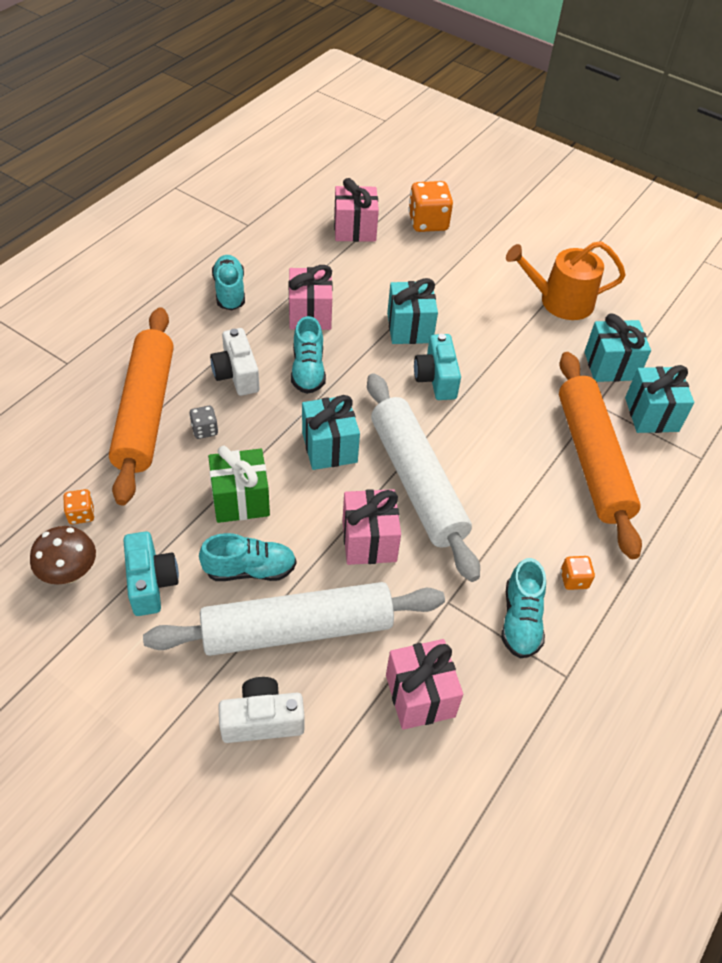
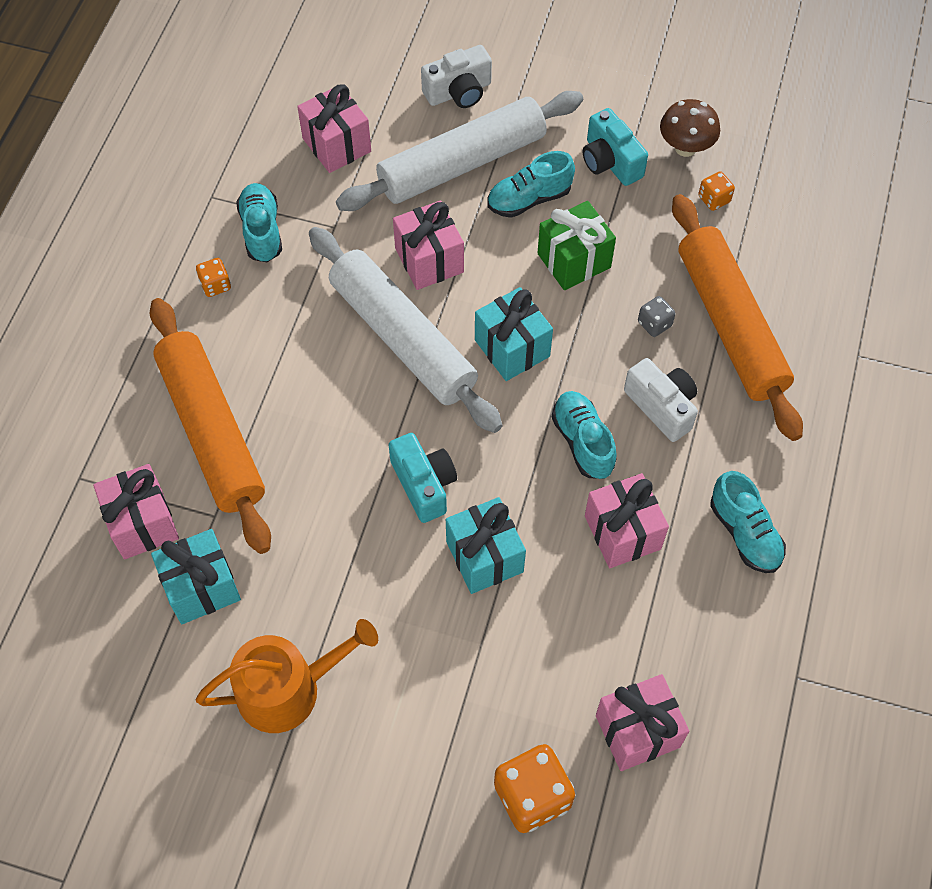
camera: 165 degrees right, 10 degrees up
turquoise gift [625,365,694,433] -> pink gift [93,464,179,559]

